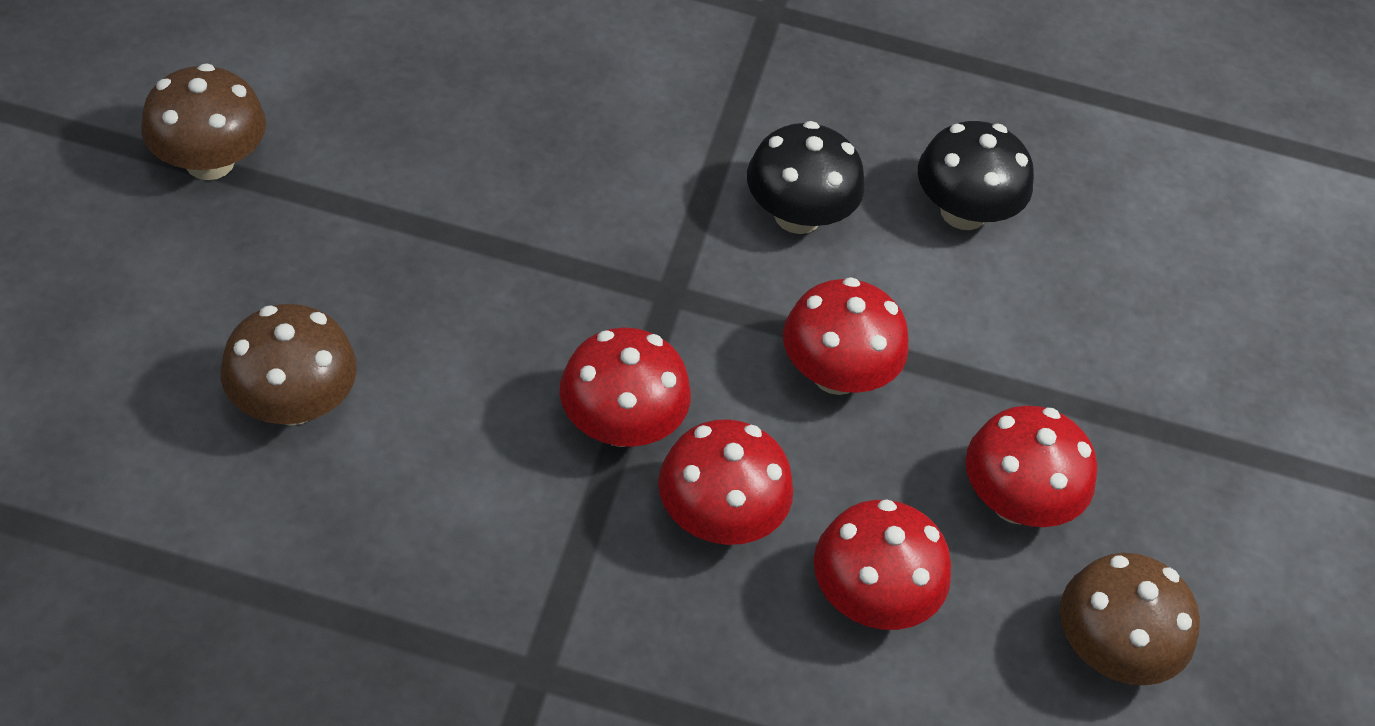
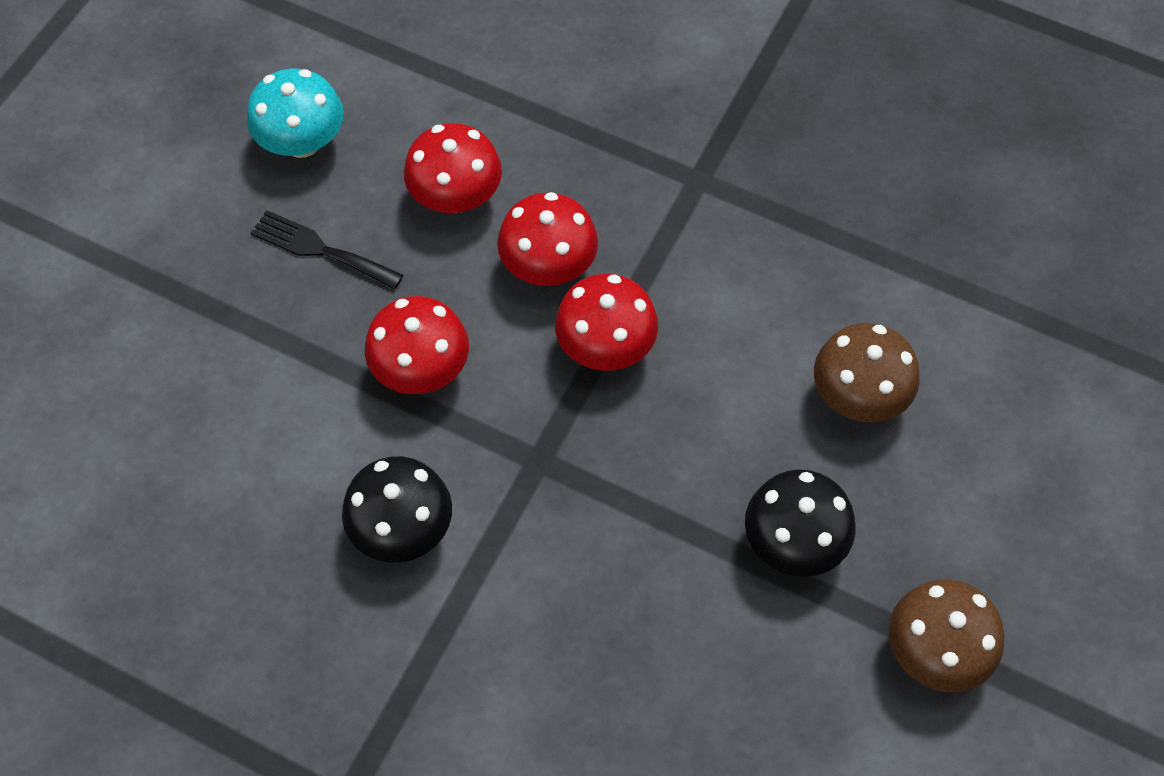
camera: 160 degrees left, 10 degrees up
black mushroom [918,121,1034,230] -> black mushroom moved to [745,469,856,577]
red mushroom [966,406,1097,527] -> black fork [251,210,403,290]
brown mushroom [1060,553,1200,685] -> turquoise mushroom [247,69,344,158]

